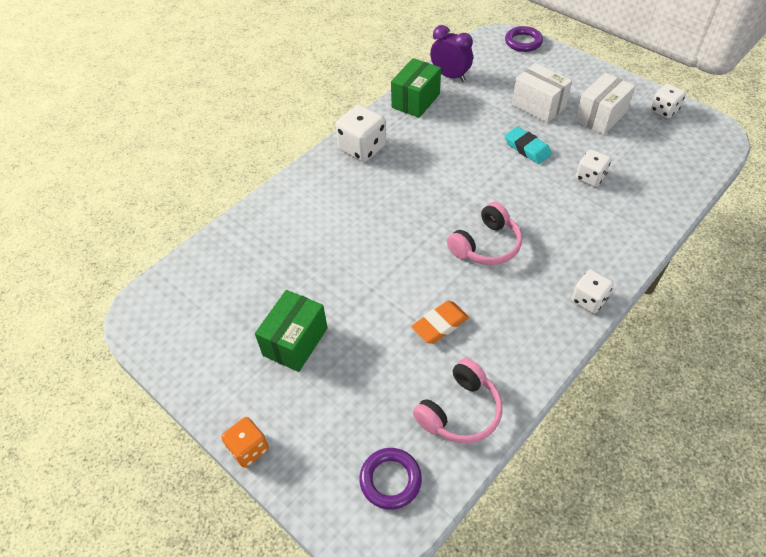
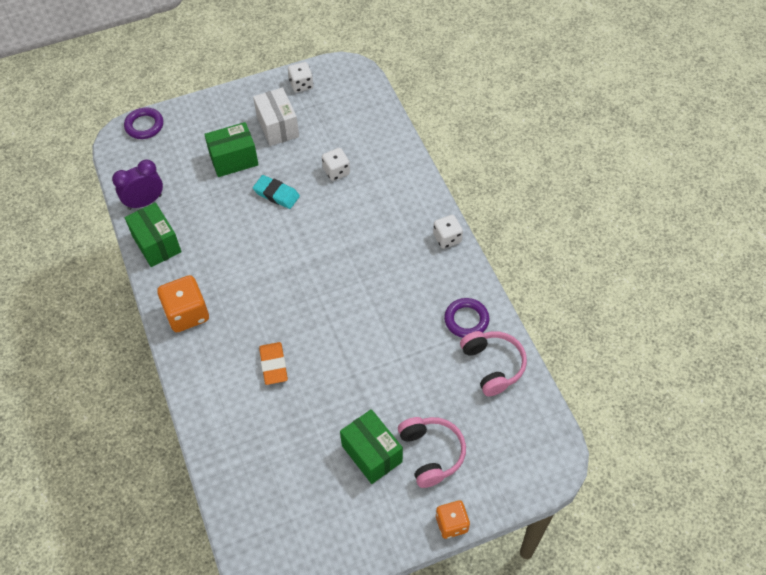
camera: 65 degrees left, 5 degrees up
white dice [336,105,386,162] -> orange dice [157,275,209,333]
purple ring [359,448,422,510] -> purple ring moved to [444,298,489,338]
orange eraser [411,301,469,344] -> orange eraser moved to [259,342,288,385]
pink headphones [447,202,522,265] -> pink headphones moved to [398,417,466,488]
turquoise eraser [505,126,552,164] -> turquoise eraser turned 45 degrees clockwise [253,175,300,209]
white box [512,63,572,123] -> green box [204,122,259,177]

